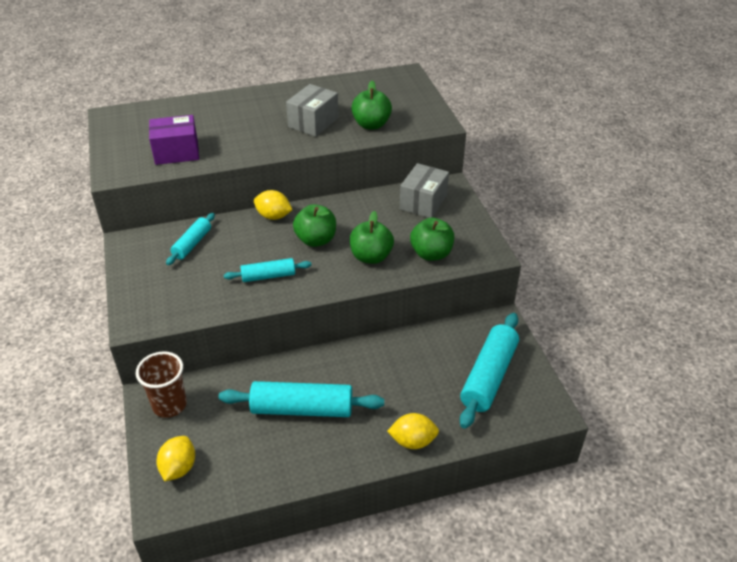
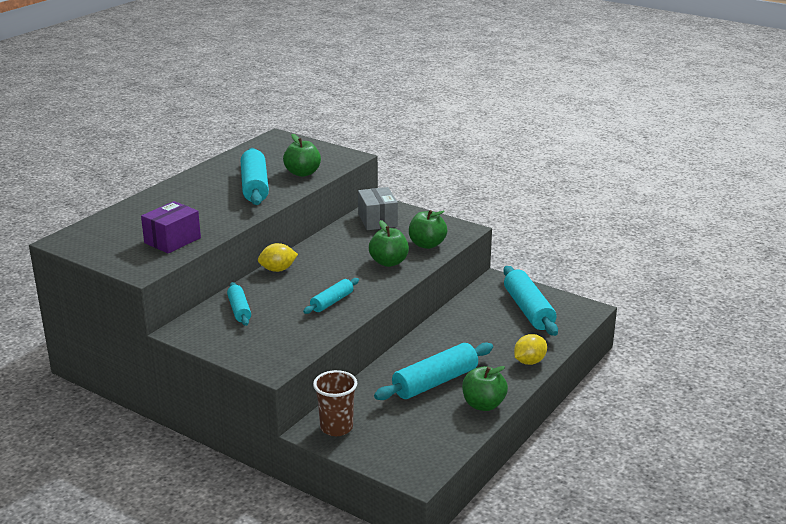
camera: 40 degrees left, 15 degrees down
yellow lemon [156,436,195,481] -> none
grey box [286,84,339,137] -> turquoise rolling pin [241,148,269,205]
green apple [293,204,336,247] -> green apple moved to [462,366,508,411]

